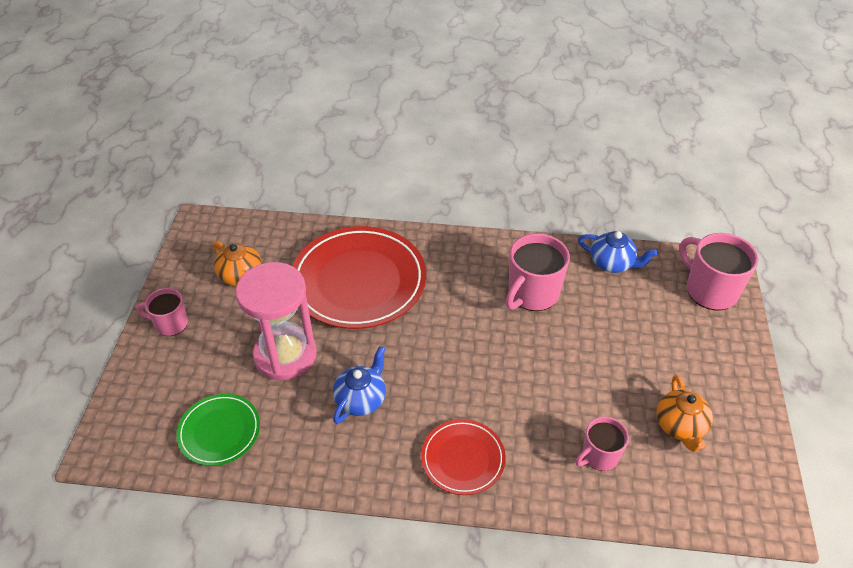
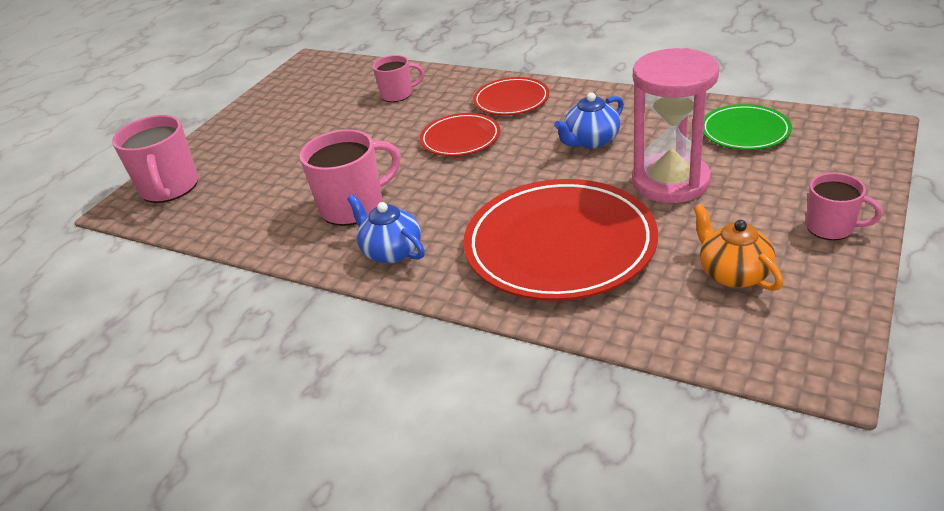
camera: 155 degrees left, 10 degrees down
blue teapot [578,231,657,273] -> blue teapot moved to [347,195,425,264]
orange teapot [656,375,713,452] -> none
none -> red plate [420,113,500,156]

